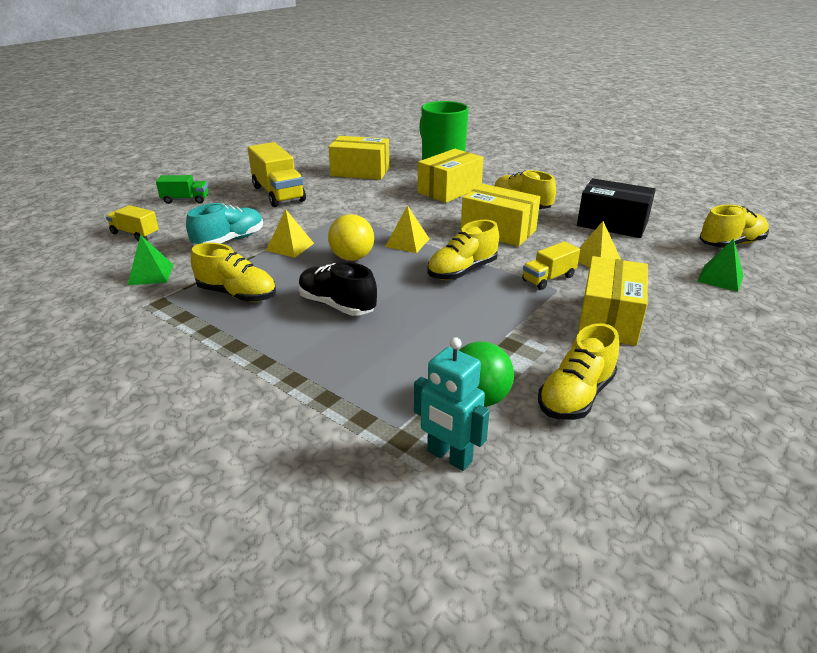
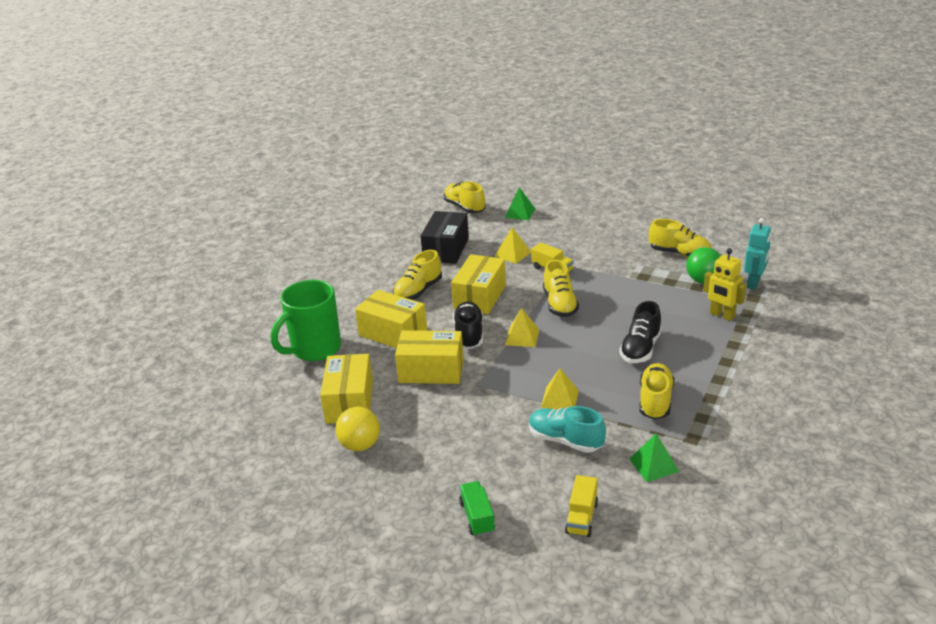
camera: 100 degrees left, 0 degrees up
yellow truck [248,142,306,207] -> none
yellow ball [328,214,374,261] -> yellow ball moved to [335,407,380,451]
yellow shoe [427,220,499,280] -> yellow shoe turned 45 degrees clockwise [543,260,579,317]
yellow box [578,256,648,346] -> yellow box moved to [395,330,464,384]
none -> black shoe [453,301,483,349]
none -> yellow robot [703,248,746,321]

